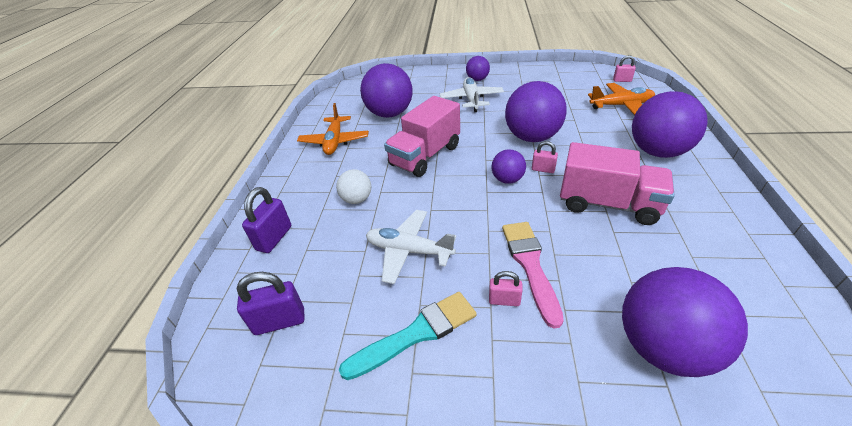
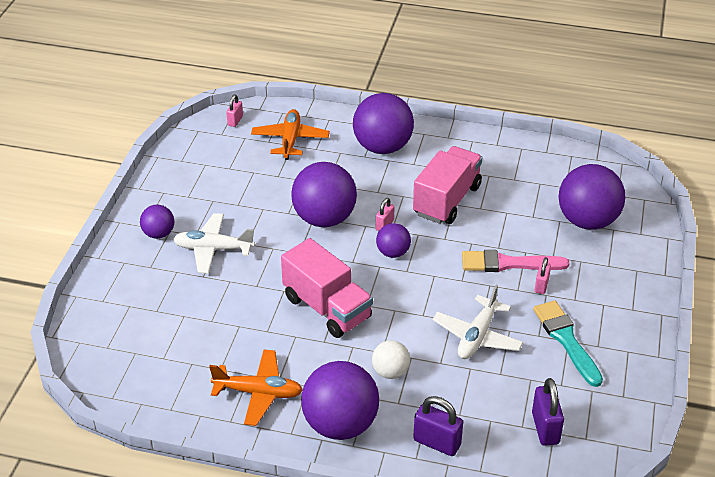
camera: 85 degrees left, 0 degrees up
purple ball [360,63,413,118] -> purple ball moved to [301,361,379,440]

